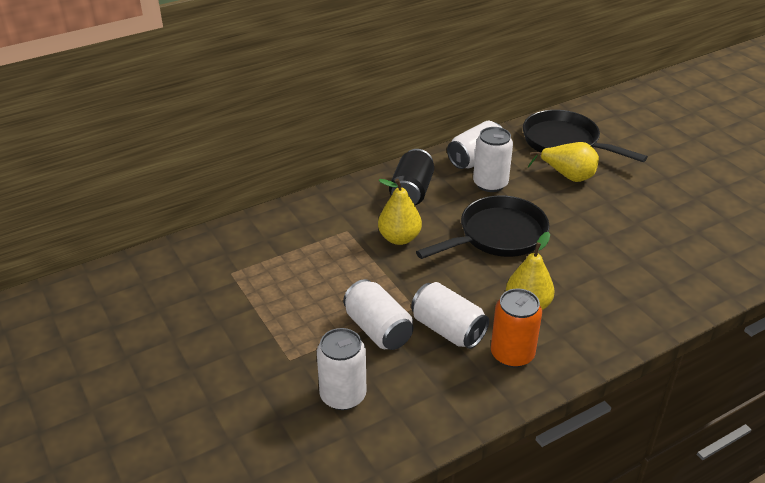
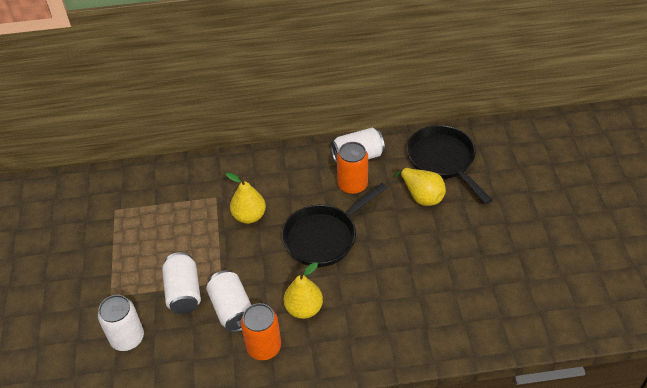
camera: 25 degrees right, 10 degrees up
black can [389,149,434,205] -> none
black pan [416,195,550,259] -> black pan turned 150 degrees clockwise [282,183,387,267]
white can [473,127,513,192] -> orange can [337,142,368,194]

